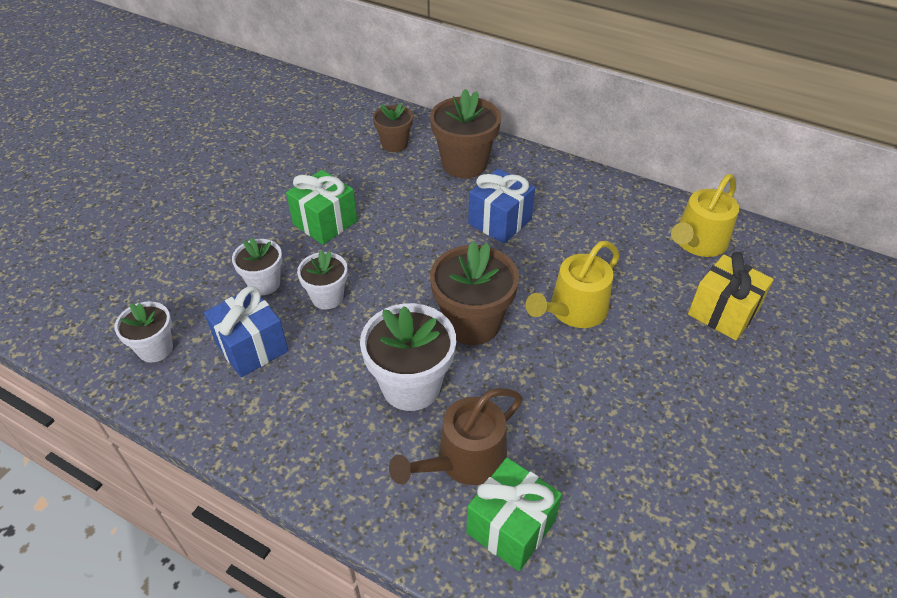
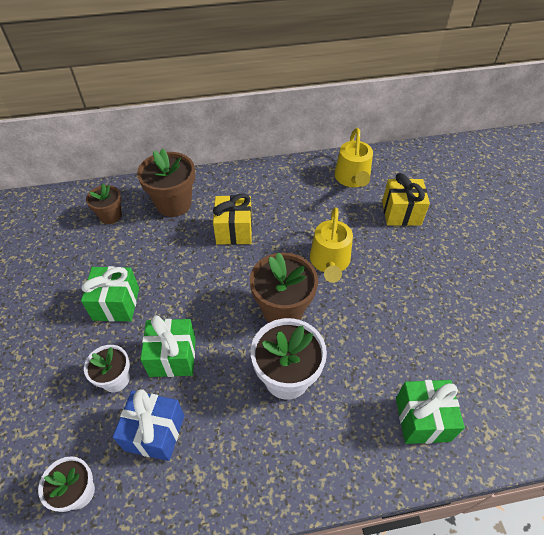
camera: 40 degrees left, 5 degrees up
white flower pot [297,250,348,309] -> green gift [141,315,196,377]
brown watering can [389,388,523,485] -> none
blue gift [468,169,535,243] -> yellow gift [213,193,252,245]

